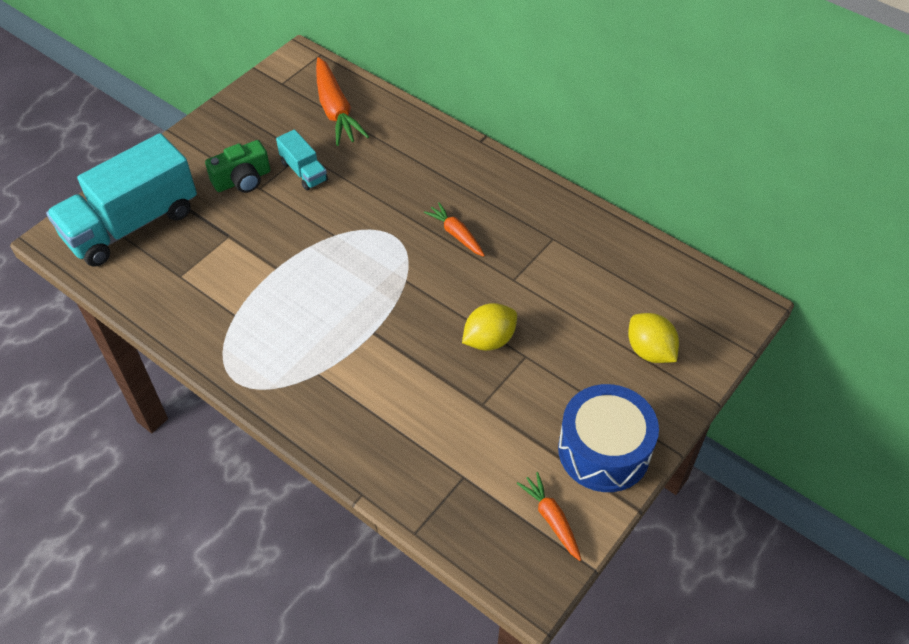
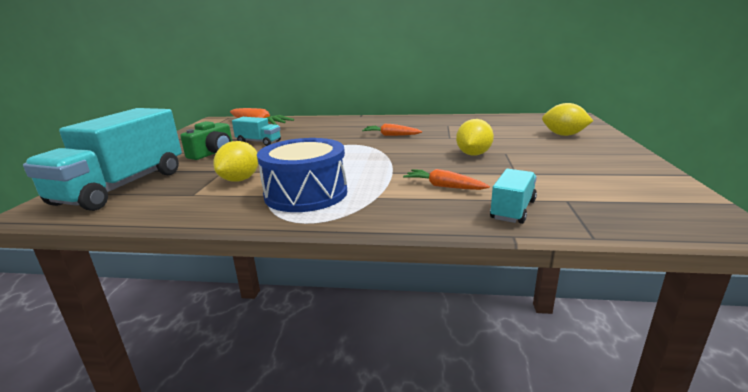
camera: 30 degrees left, 30 degrees down
orange carrot [517,472,581,561] -> orange carrot moved to [403,169,490,190]
blue drum [558,384,659,492] -> blue drum moved to [257,138,347,212]
none -> yellow lemon [213,141,259,182]
none -> turquoise truck [490,169,537,224]

